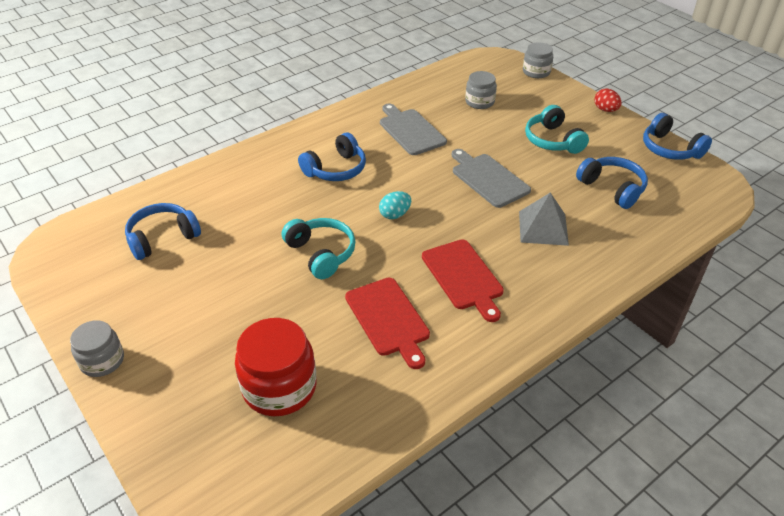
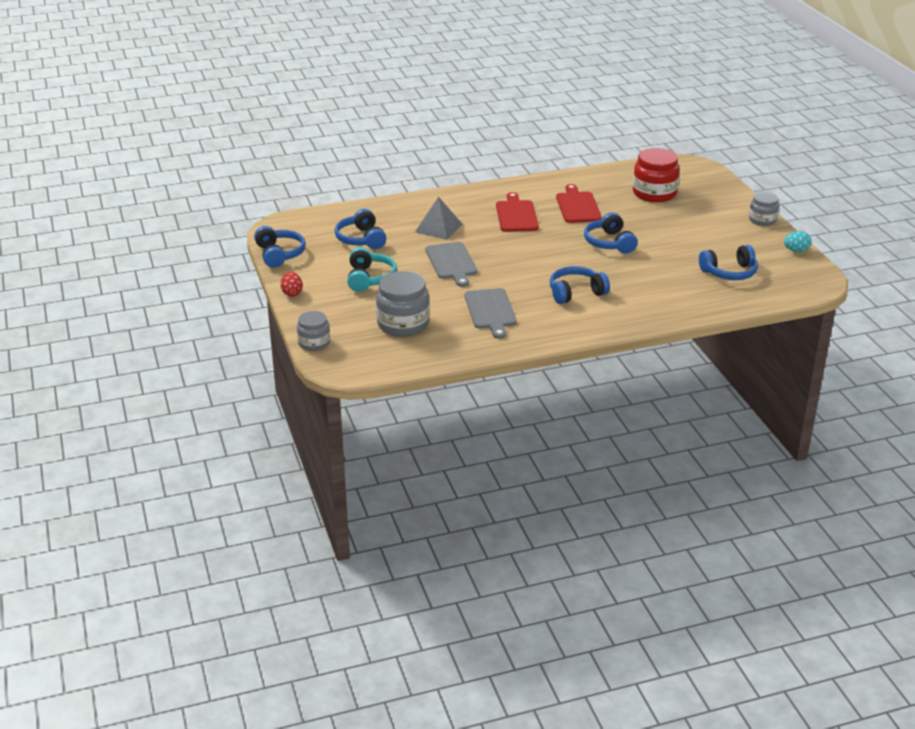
camera: 160 degrees left, 10 degrees down
turquoise headphones [282,218,355,279] -> blue headphones [584,212,638,253]
turquoise egg [379,191,411,219] -> turquoise egg moved to [784,231,811,252]
grey jar [465,71,497,109] -> grey jar [376,271,430,337], size x1.66

